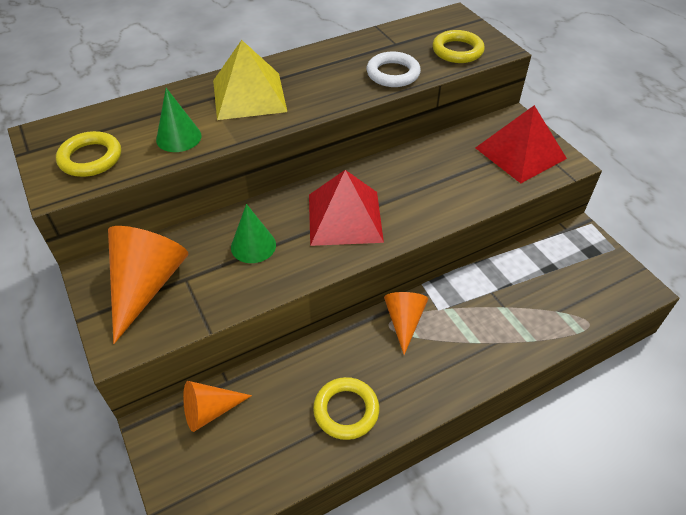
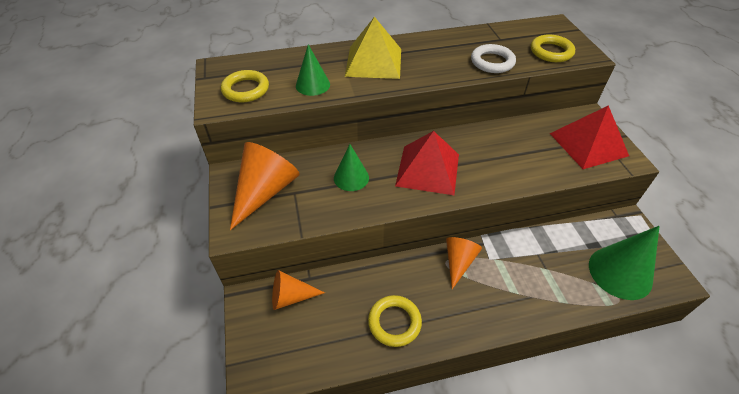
camera: 15 degrees right, 0 degrees up
none -> green cone [589,226,660,300]

